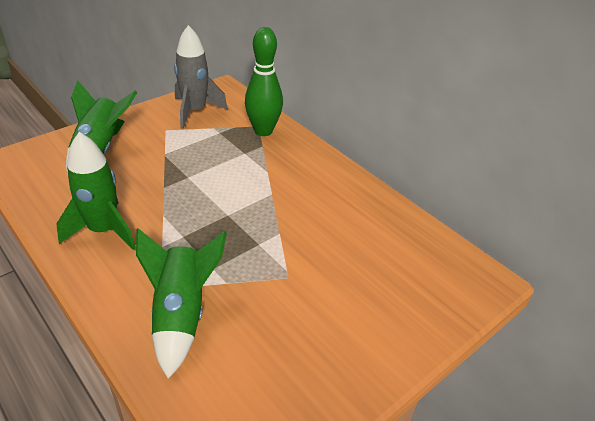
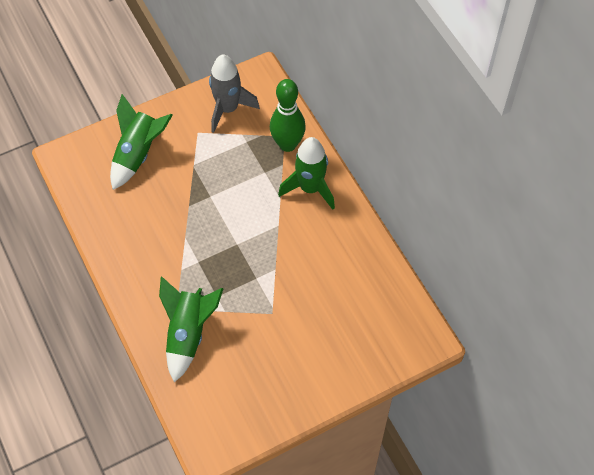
camera: 15 degrees right, 20 degrees up
green rocket [56,132,136,250] -> green rocket moved to [278,137,335,210]

